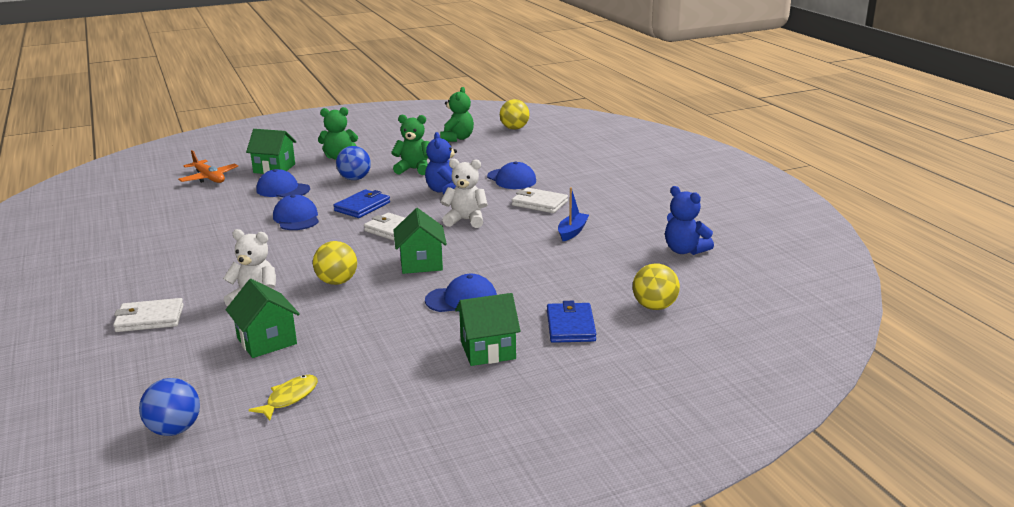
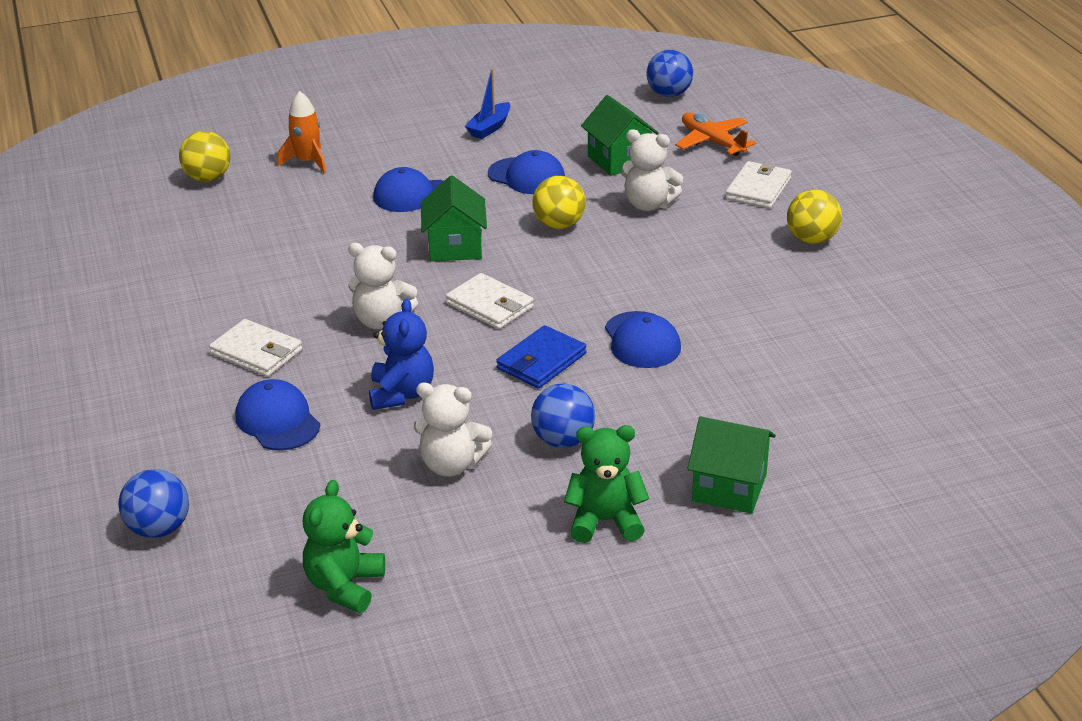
camera: 175 degrees left, 10 degrees up
white wallet [113,298,184,332] -> white wallet turned 60 degrees counterclockwise [725,161,792,209]
orange plane [178,150,238,183] -> orange plane moved to [675,112,756,156]
yellow fish [249,375,318,421] -> none
blue cap [257,169,310,198] -> blue cap moved to [488,150,565,194]
green teddy bear [391,114,429,175] -> white teddy bear [414,383,492,477]
green house [455,293,521,366] -> none
yellow ball [500,99,530,130] -> yellow ball moved to [787,189,842,244]
blue wallet [547,301,596,343] -> orange rocket [278,91,326,173]
blue boat [558,187,589,241] -> blue boat moved to [465,69,510,139]
blue teddy bear [665,186,714,255] -> none
none -> blue ball [118,469,189,538]

